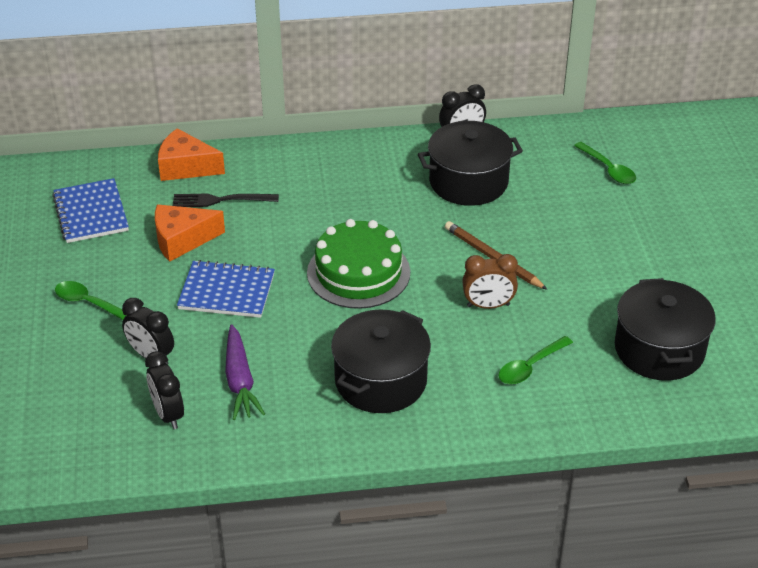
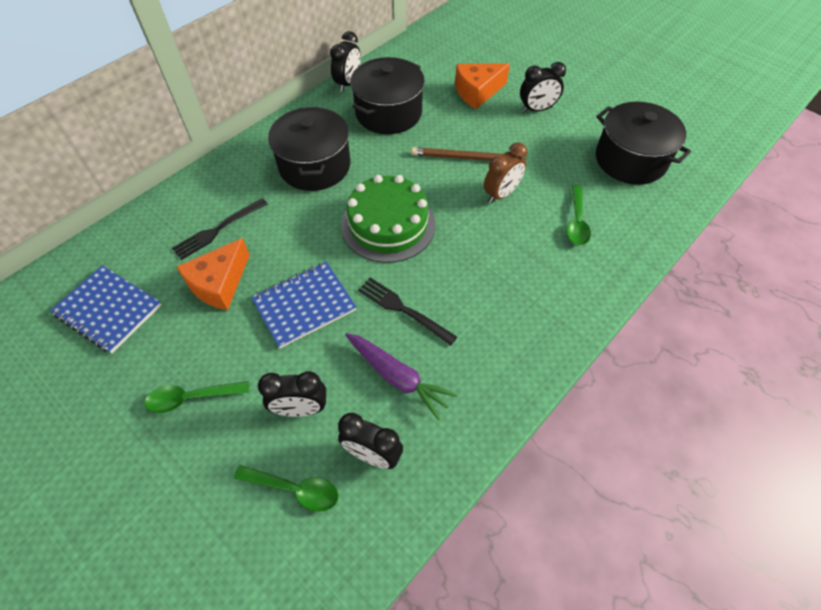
camera: 40 degrees left, 15 degrees up
orange cheese [158,128,225,181] -> orange cheese moved to [455,63,510,109]
black pot [331,310,431,413] -> black pot moved to [268,107,351,191]
green spoon [574,142,636,184] -> green spoon moved to [234,465,339,512]
none -> black fork [358,277,457,346]
none -> black clock [520,62,566,112]

